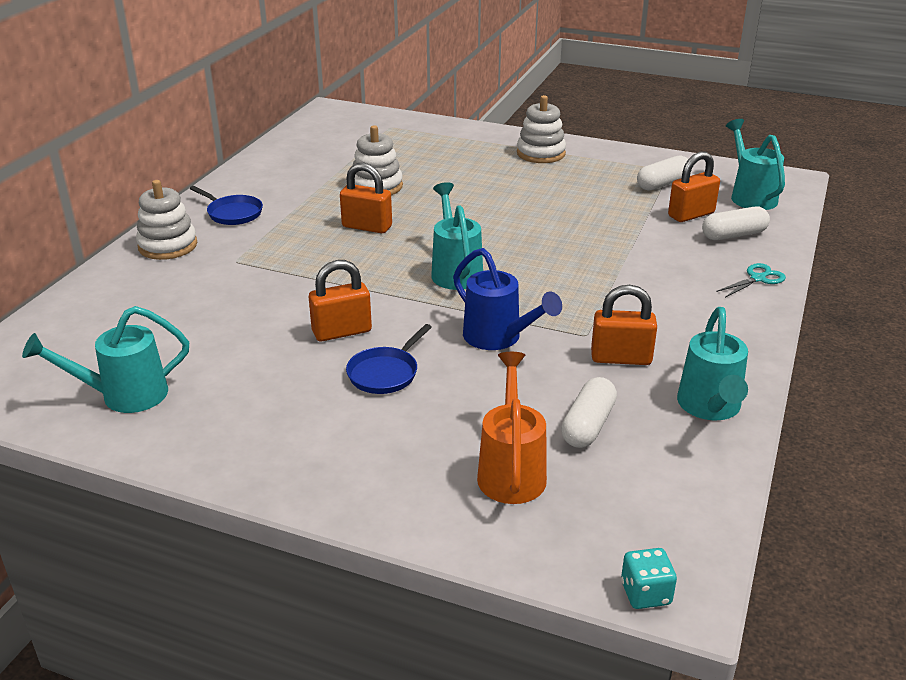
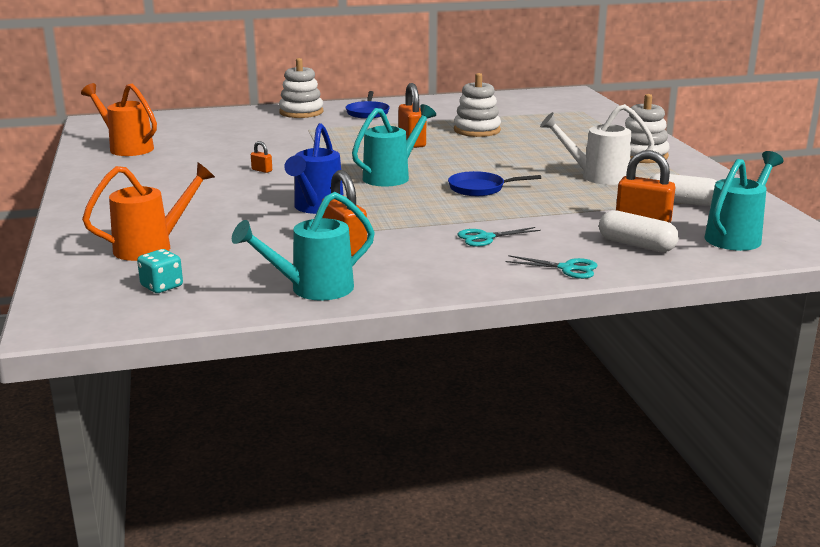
camera: 55 degrees right, 10 degrees down
turquoise watering can [22,306,189,413] -> orange watering can [81,83,157,156]
orange padlock [309,260,372,341] -> orange padlock [251,141,272,173], size x0.46
blue pan [346,324,432,394] -> blue pan moved to [448,171,541,196]
white capsule [561,377,617,448] -> none
turquoise dice [621,548,677,609] -> turquoise dice moved to [137,249,183,293]
none -> turquoise scissors [458,227,541,247]
none -> white watering can [540,104,655,185]

